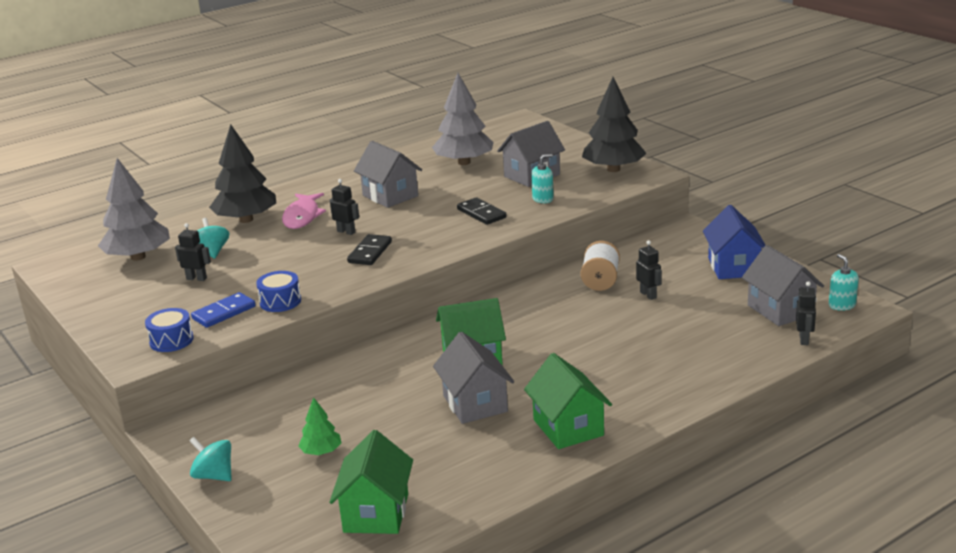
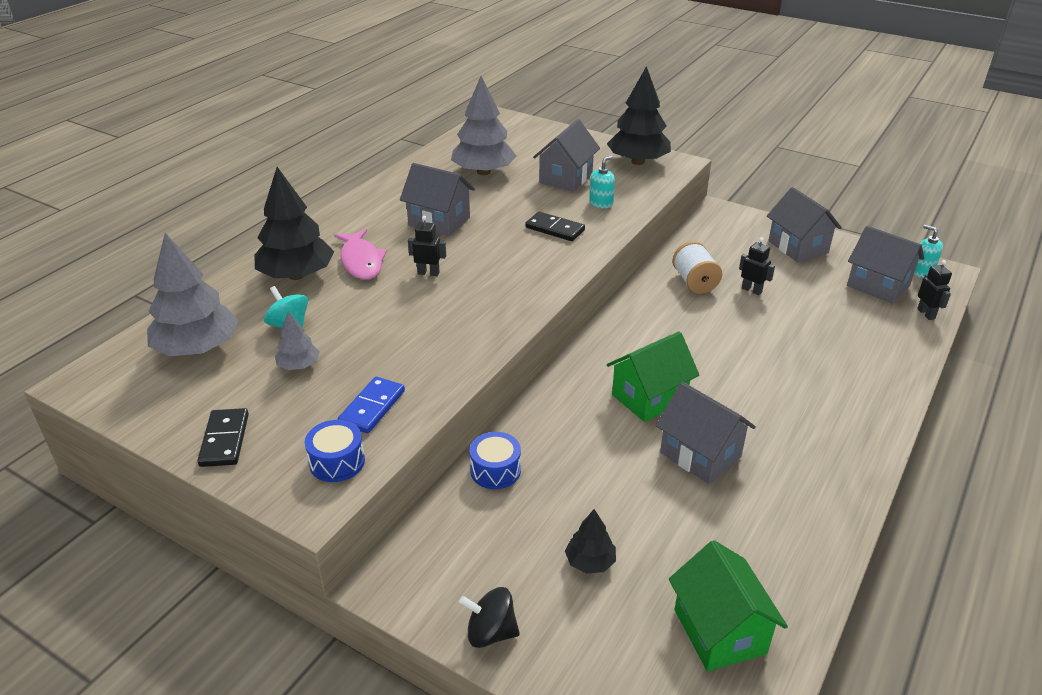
camera: 25 degrees left, 10 degrees up
black robot [175,223,211,281] -> grey tree [275,311,320,370]
turquoise spinning top [189,437,232,481] -> black spinning top [459,587,520,648]
blue drum [256,271,301,312] -> blue drum moved to [469,432,521,489]
green tree [298,397,342,455] -> black tree [565,509,616,574]
black domino [347,234,392,265] -> black domino moved to [197,408,249,467]
green house [524,353,612,449] -> none
blue house [703,205,765,279] -> grey house [767,187,842,262]

